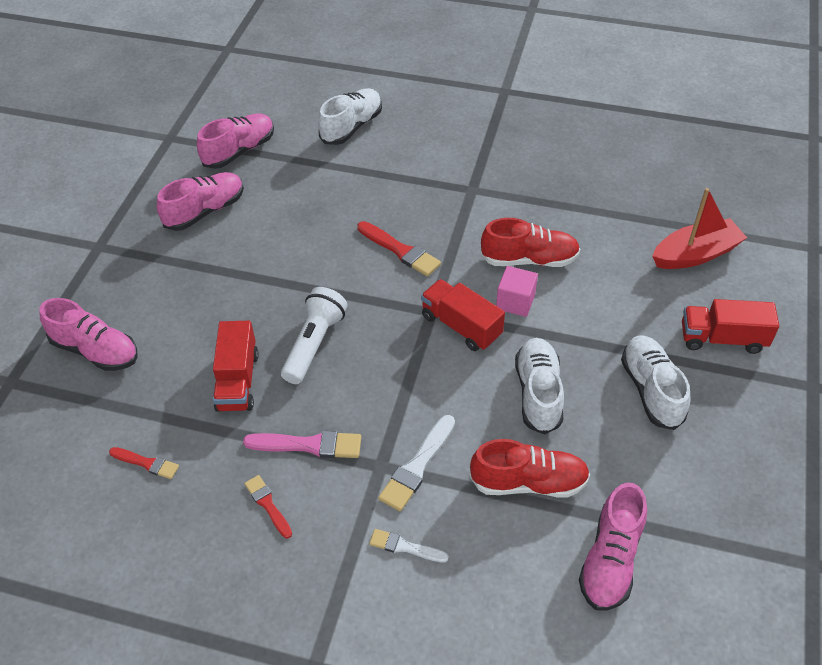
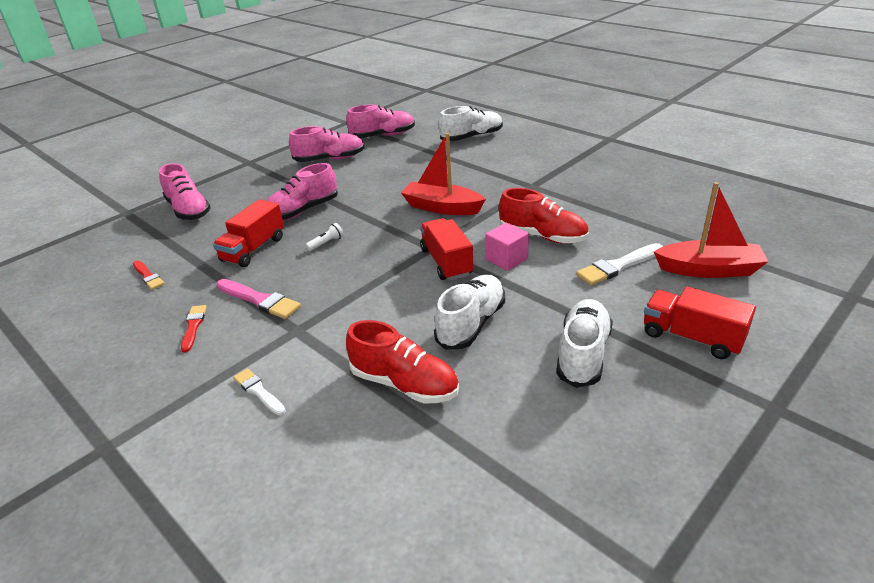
camera: 30 degrees right, 15 degrees down
white flashlight [281,287,347,384] -> white flashlight [305,223,344,251], size x0.46
red brush [357,221,441,276] -> red boat [401,133,486,215]
white brush [378,415,455,511] -> white brush moved to [576,243,663,285]
pink shoe [579,483,647,611] -> pink shoe moved to [266,163,338,220]

